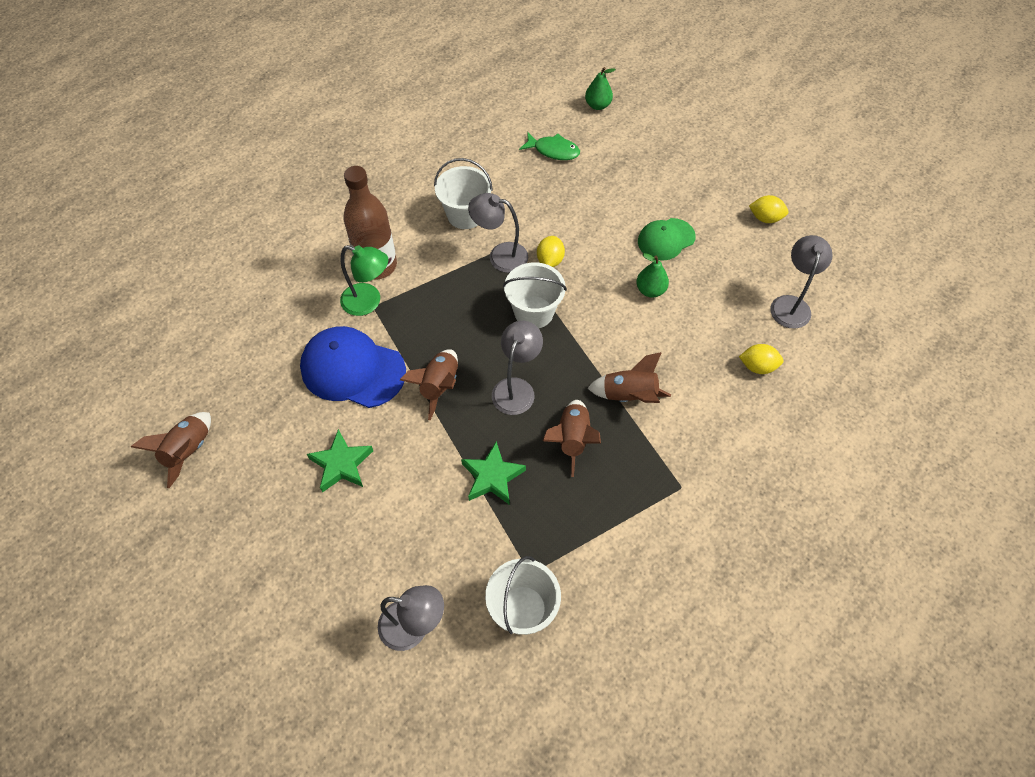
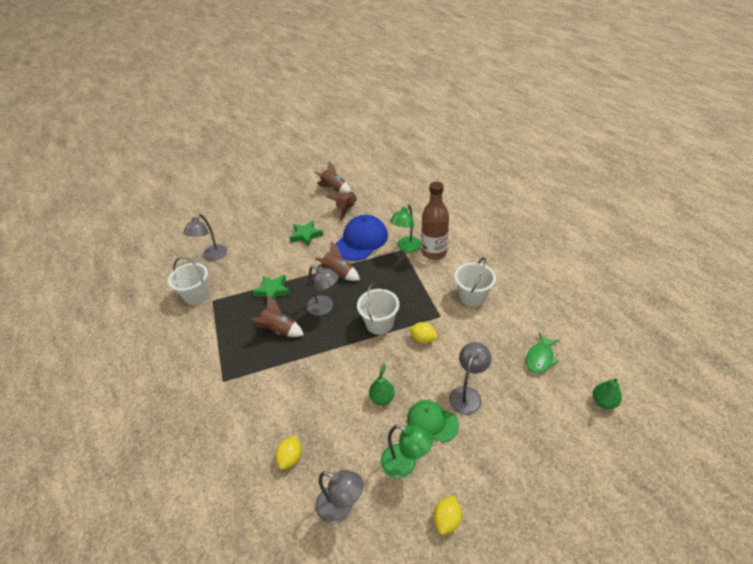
camera: 105 degrees right, 15 degrees down
grey lamp [468,193,528,273] -> grey lamp moved to [449,342,491,415]
brown rocket [588,352,671,403] -> brown rocket moved to [326,191,357,221]
green cap [638,218,696,261] -> green cap turned 45 degrees counterclockwise [407,400,459,443]
none -> green lamp [381,424,433,478]

